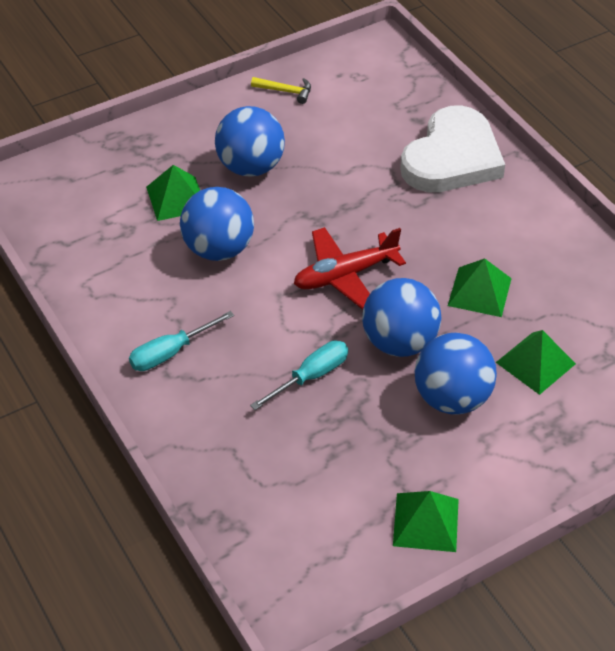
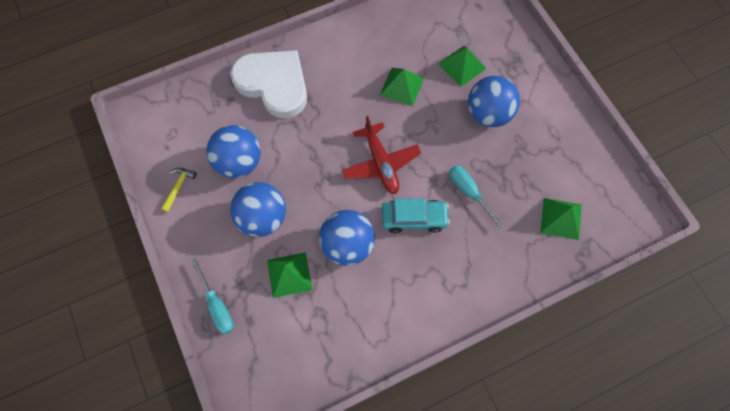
camera: 85 degrees left, 20 degrees up
turquoise screwdriver [129,311,234,371] -> turquoise screwdriver moved to [191,258,234,334]
blue ball [362,278,441,357] -> blue ball moved to [207,125,260,178]
green pyramid [393,491,459,552] -> green pyramid moved to [540,198,582,240]
none -> turquoise car [382,198,450,233]

